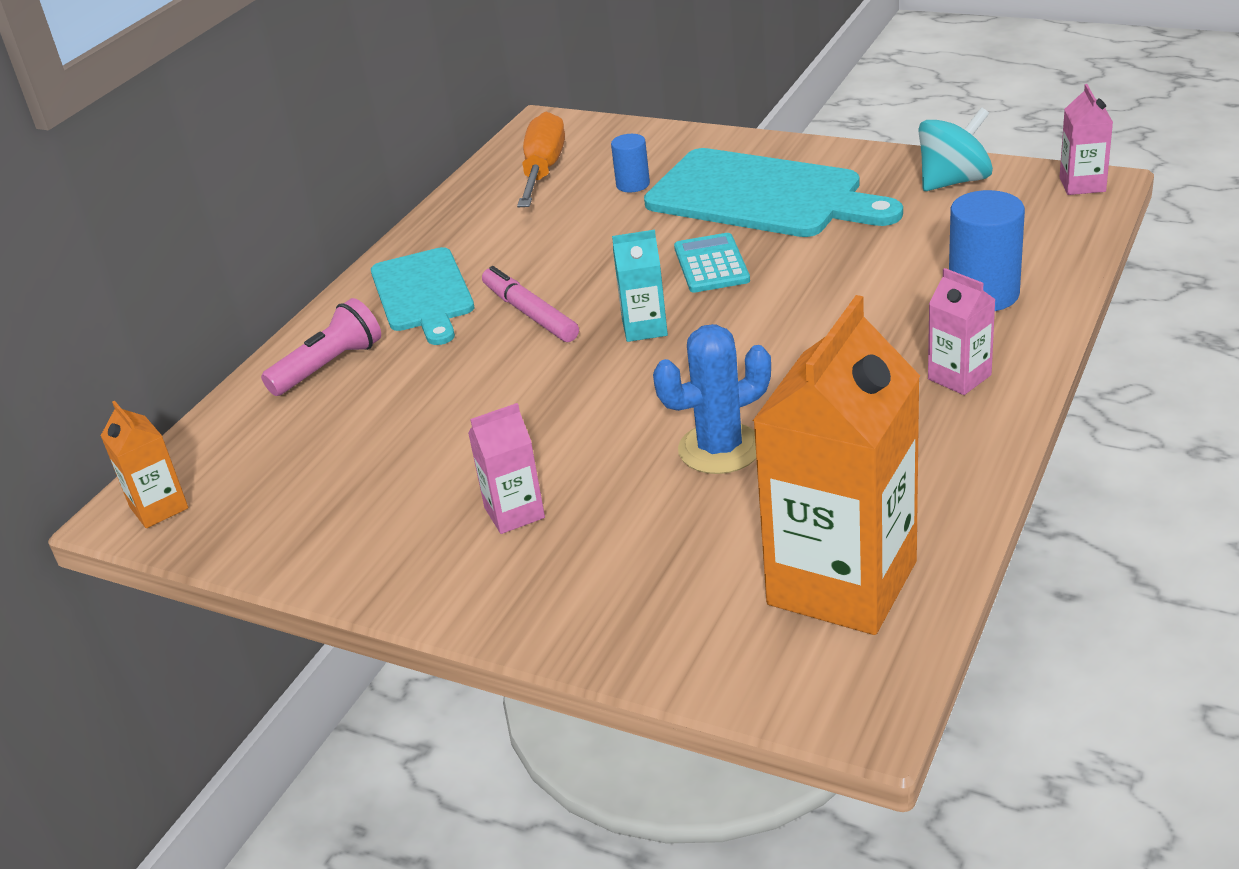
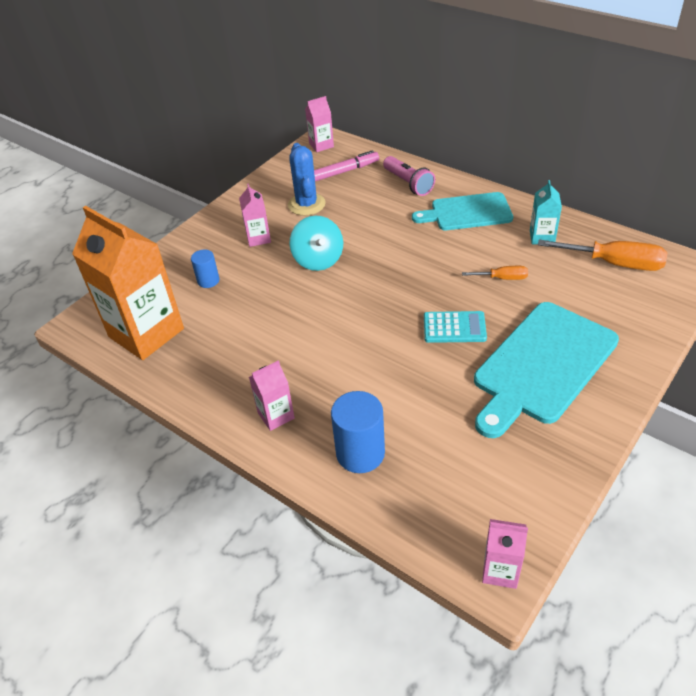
camera: 100 degrees right, 10 degrees up
orange carton [101,401,188,528] -> pink carton [305,96,334,152]
pink marker [482,266,579,342] -> pink marker moved to [314,150,379,181]
blue cylinder [611,134,650,193] -> blue cylinder moved to [191,250,219,288]
turquoise carton [612,230,668,342] -> turquoise carton moved to [530,180,562,244]
blue cactus [653,324,771,474] -> blue cactus moved to [288,143,326,216]
turquoise spinning top [918,107,993,191] -> turquoise spinning top moved to [290,215,343,271]
none -> orange screwdriver [462,266,528,280]

